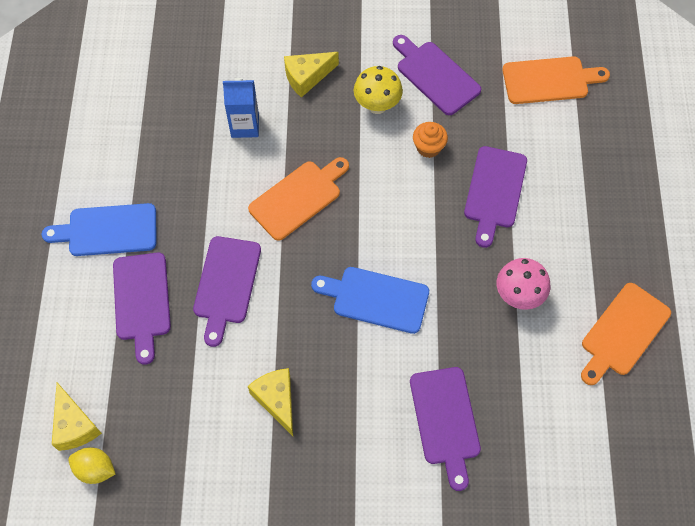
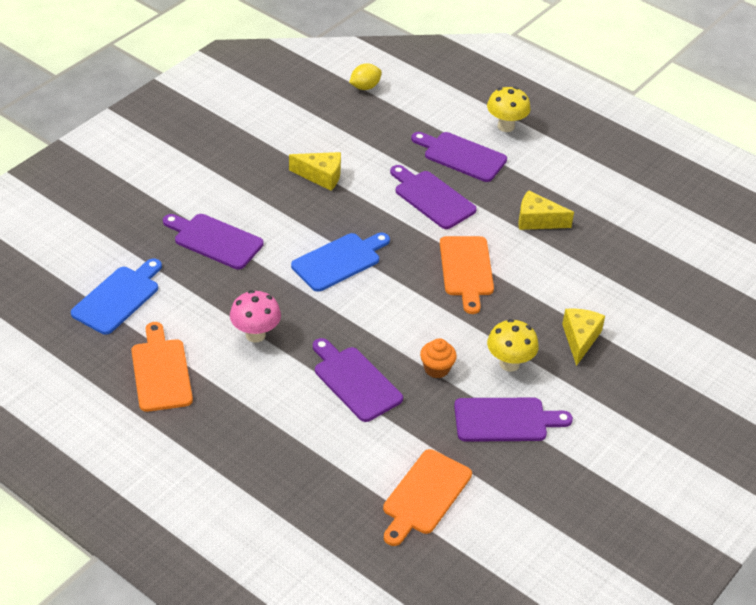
camera: 125 degrees right, 20 degrees down
blue cutting board [42,203,156,256] -> blue cutting board moved to [71,259,162,335]
yellow cheese [52,383,102,451] -> yellow cheese moved to [518,190,574,230]
blue carton [223,78,259,138] -> none
none -> yellow mushroom [487,87,531,132]

